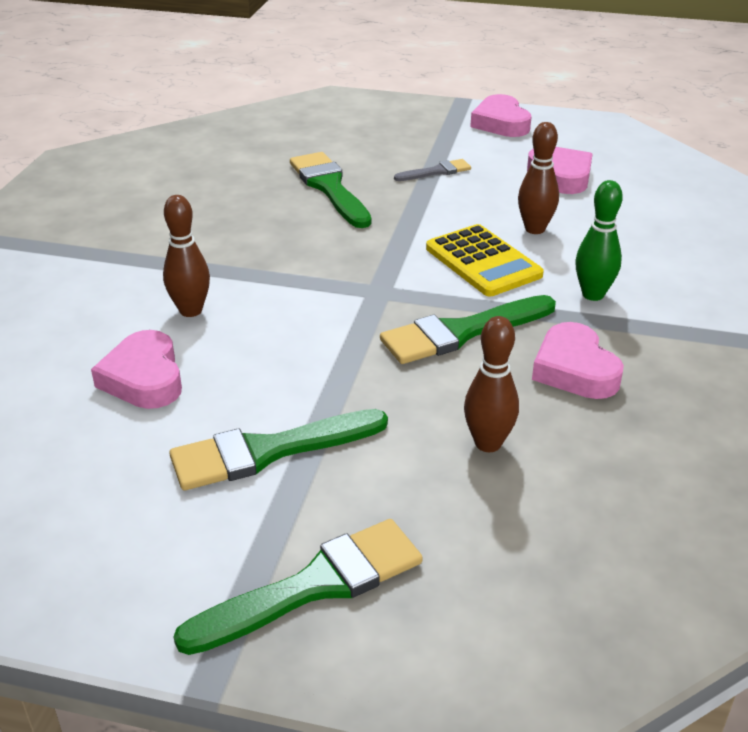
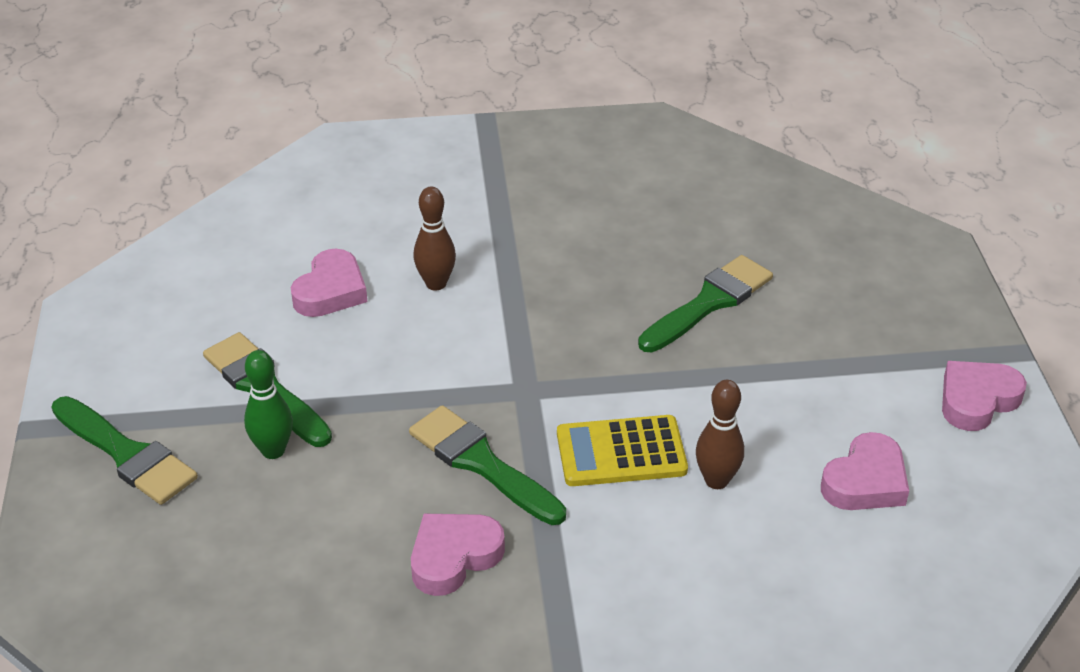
camera: 70 degrees right, 5 degrees up
pink heart [91,330,182,409] -> pink heart turned 150 degrees clockwise [291,249,368,317]
grey brush [394,159,471,181] -> none
yellow calculator [426,224,544,296] -> yellow calculator turned 45 degrees clockwise [557,415,688,486]
brown bowling pin [464,316,519,452] -> none
green bowling pin [575,180,623,301] -> green bowling pin moved to [244,350,293,459]

